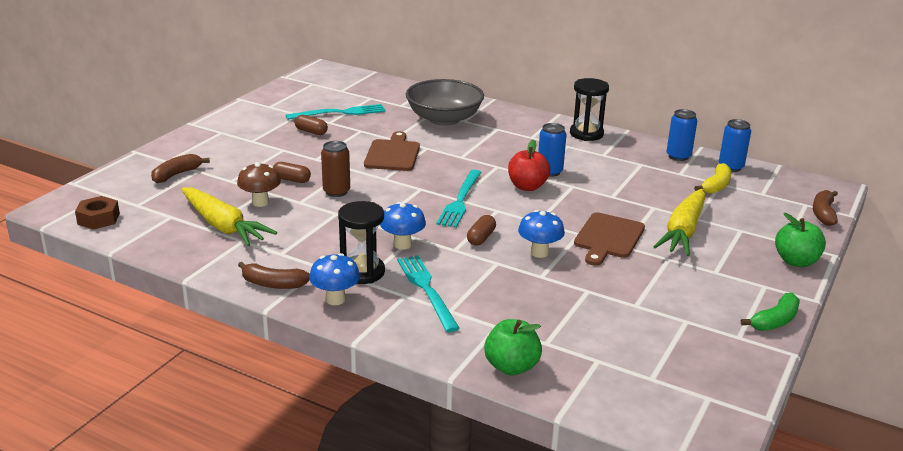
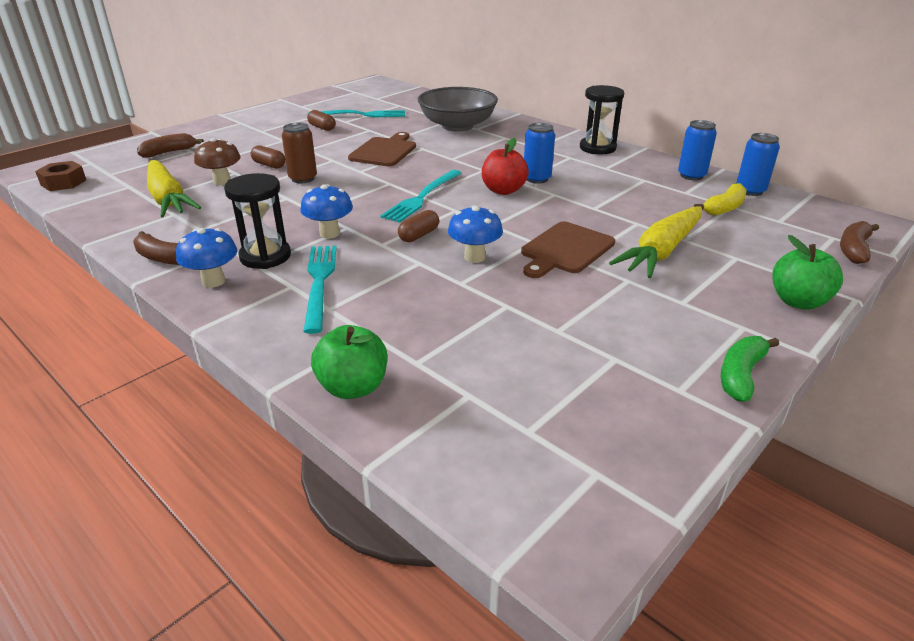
camera: 15 degrees right, 5 degrees up
green banana [741,293,800,331] -> green banana turned 150 degrees clockwise [721,336,779,402]

